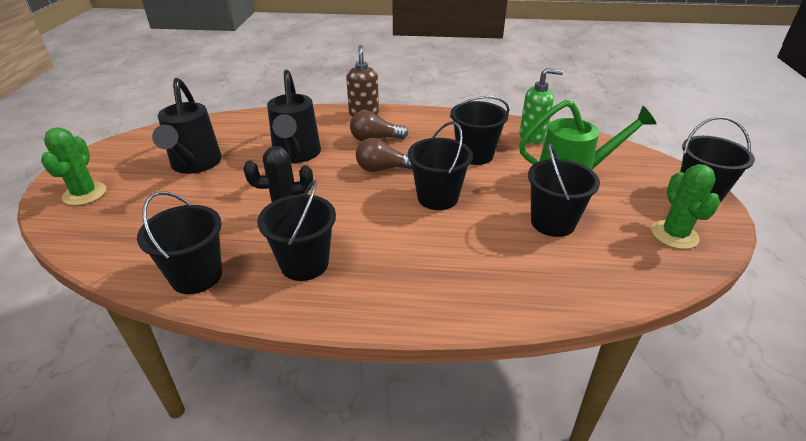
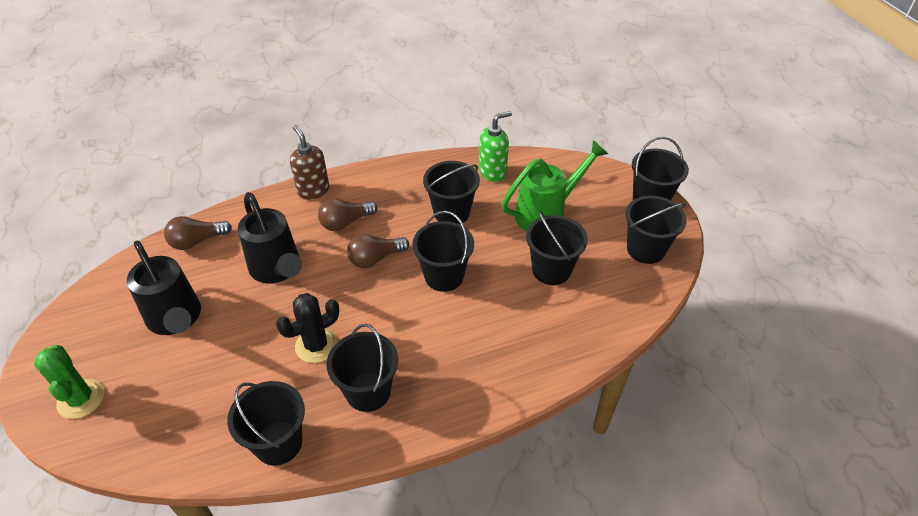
camera: 25 degrees left, 10 degrees up
green cactus [651,164,720,249] -> black bucket [626,196,687,264]
none -> brown light bulb [164,216,232,250]

